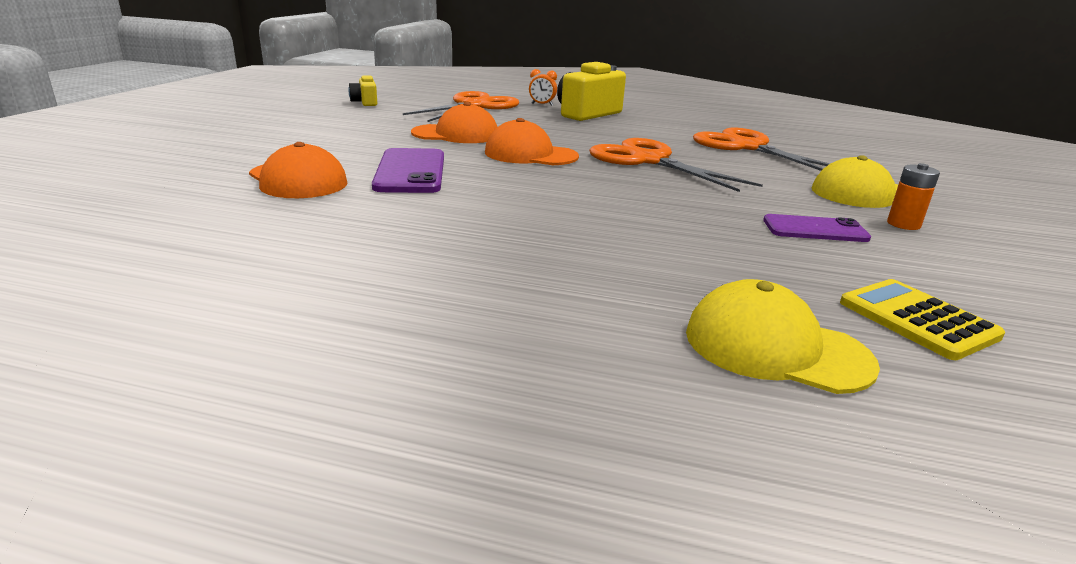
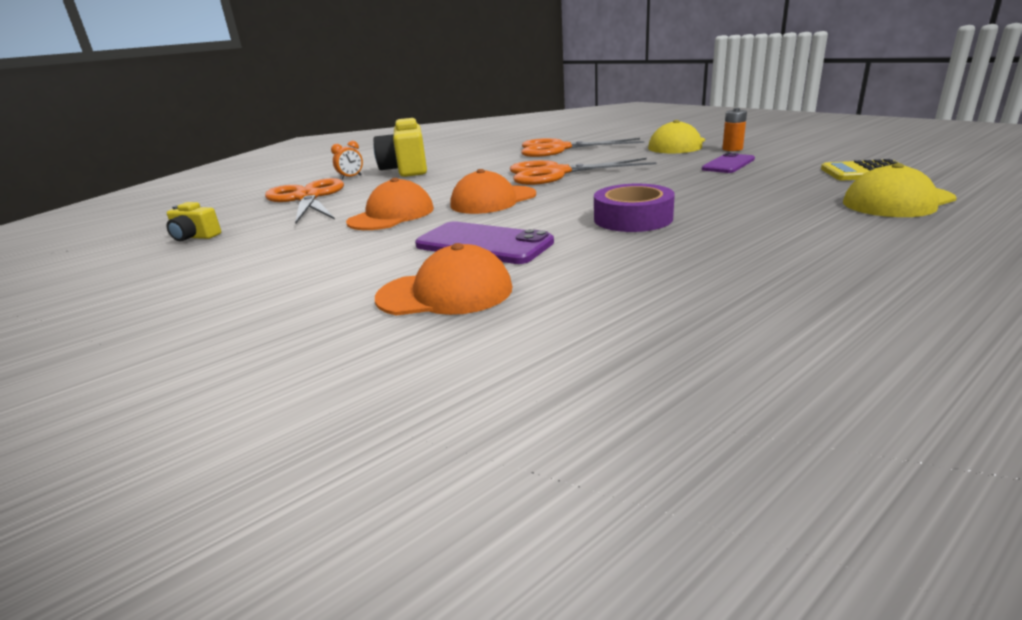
camera: 50 degrees left, 0 degrees up
none -> purple tape [594,184,675,232]

